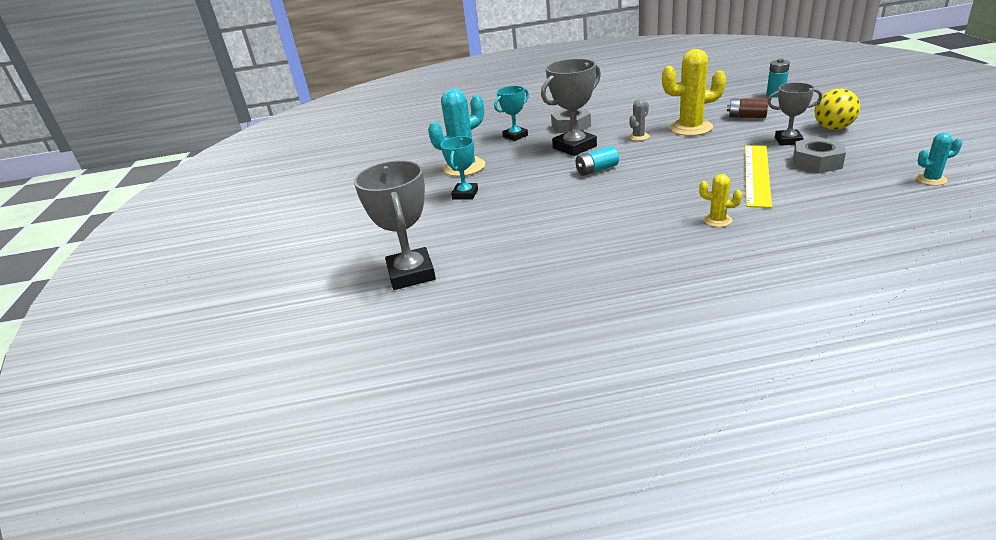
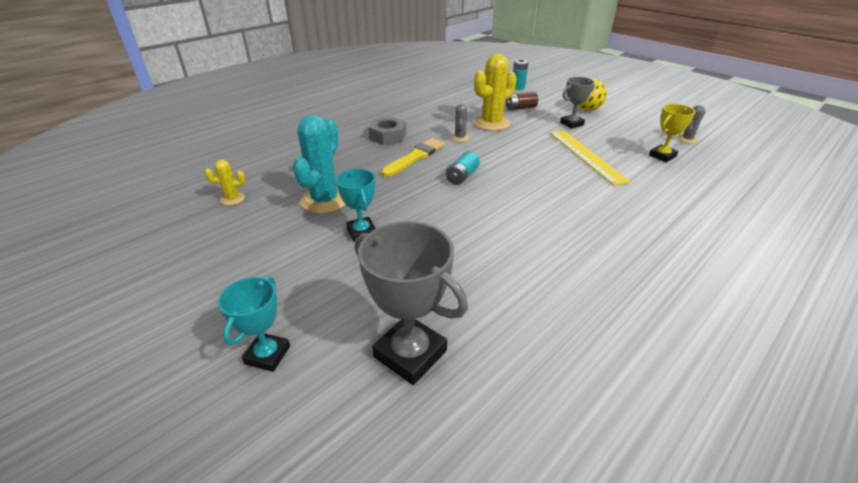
camera: 40 degrees left, 5 degrees up
turquoise trophy [494,86,529,141] -> turquoise trophy moved to [218,276,290,372]
grey trophy [541,59,601,156] -> yellow brush [381,138,445,177]
yellow cactus [699,174,742,227] -> yellow cactus moved to [204,160,245,205]
grey nut [793,137,846,173] -> none
turquoise cactus [916,133,962,186] -> grey cactus [677,105,706,144]
none -> yellow trophy [649,104,695,162]

